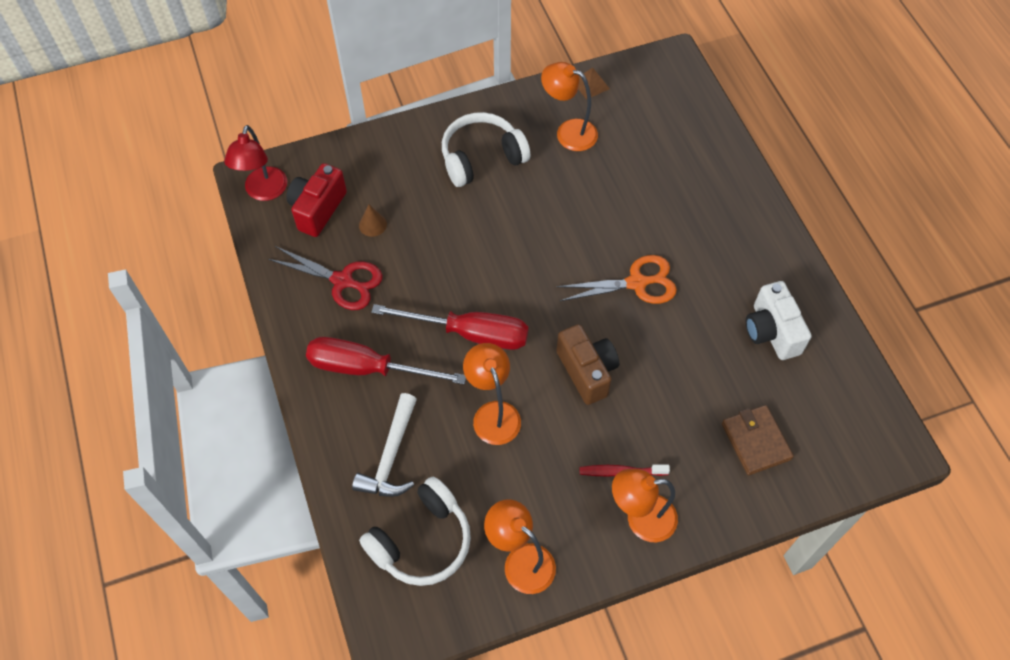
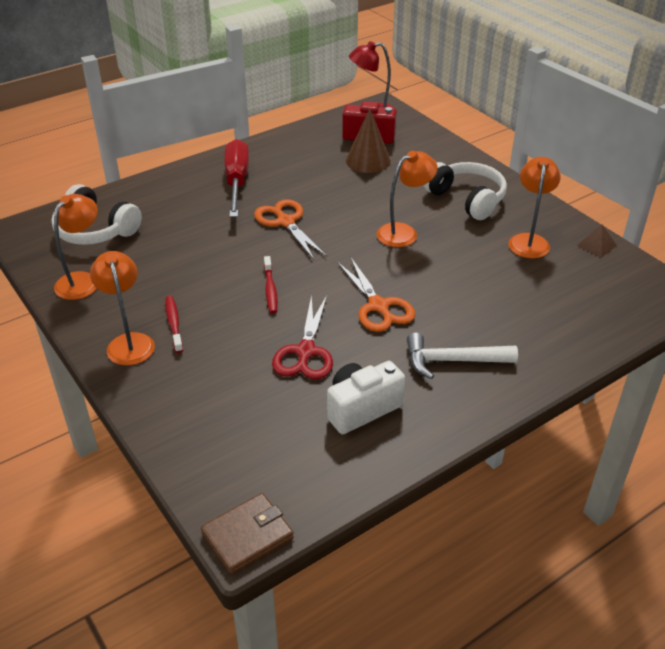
camera: 75 degrees right, 20 degrees down
red scissors [268,246,383,310] -> red scissors moved to [272,295,333,380]
white hammer [352,393,417,497] -> white hammer moved to [407,332,518,379]
brown cone [359,204,387,237] -> brown cone [346,109,391,173], size x1.92
red screwdriver [371,304,529,350] -> orange scissors [254,199,327,260]
orange lamp [463,343,521,445] -> orange lamp moved to [377,151,438,247]
brown camera [556,324,619,405] -> red toothbrush [264,256,278,313]
brown wallet [722,405,794,475] -> brown wallet moved to [201,493,294,575]

